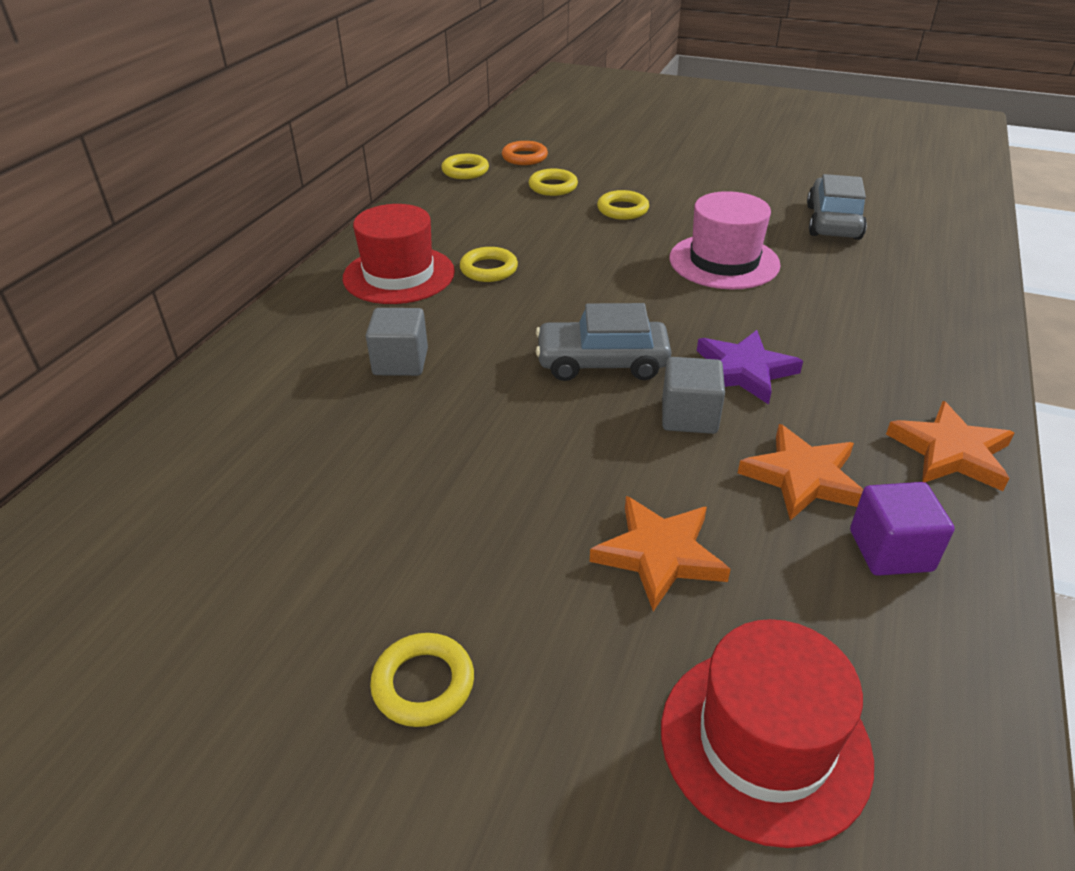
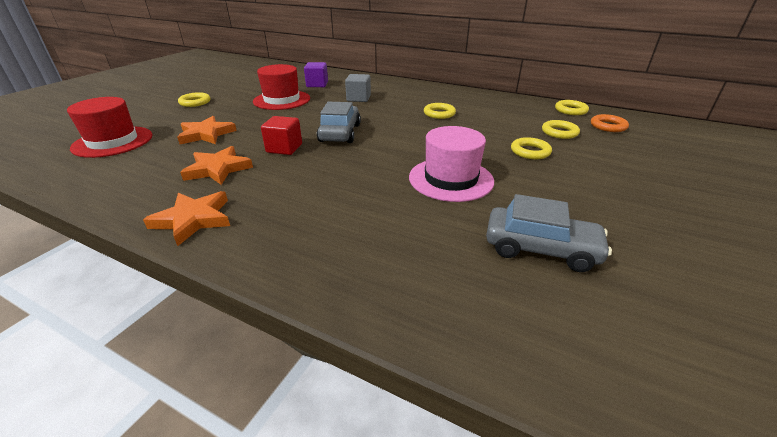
camera: 95 degrees right, 5 degrees down
red hat [343,204,455,304] -> red hat moved to [253,64,310,110]
grey cube [662,357,725,434] -> red cube [261,116,302,155]
purple star [697,330,803,404] -> none
purple cube [850,482,955,576] -> purple cube moved to [304,62,328,87]

